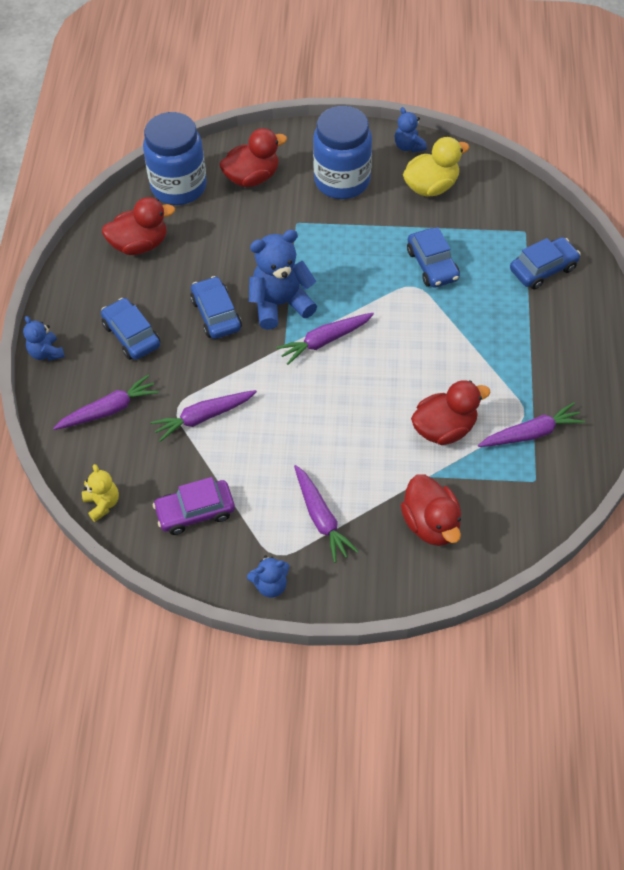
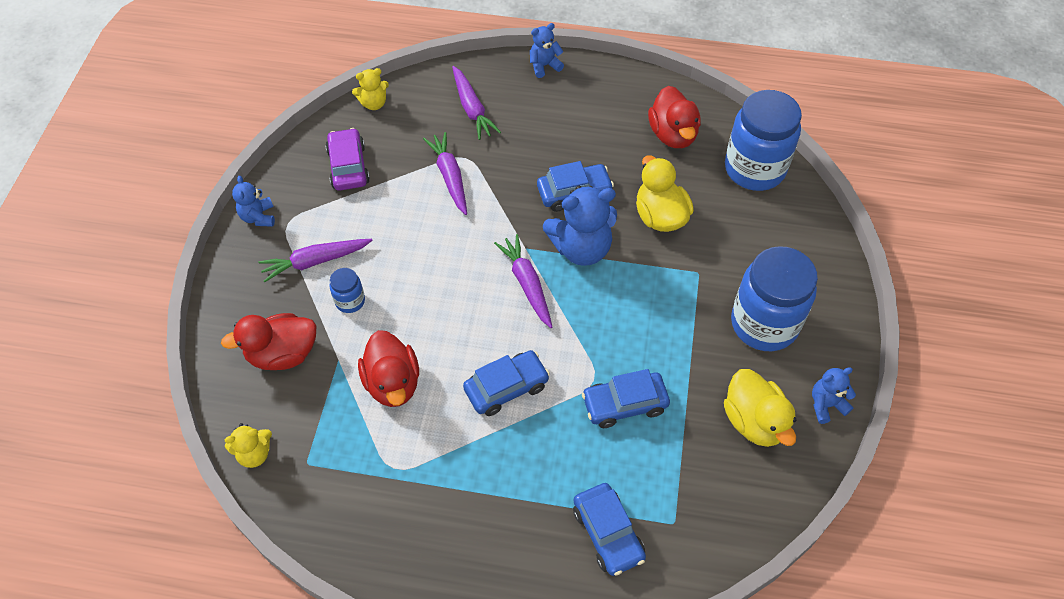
camera: 95 degrees right, 0 degrees up
blue car [101,298,160,360] -> blue car moved to [463,350,550,416]
red duck [219,128,287,187] -> none
blue teddy bear [249,230,317,330] -> blue teddy bear turned 90 degrees clockwise [543,186,617,266]
purple carrot [478,402,585,447] -> none
none -> yellow teddy bear [225,423,272,468]
none -> blue jar [329,268,365,313]
none -> yellow duck [636,155,694,232]

